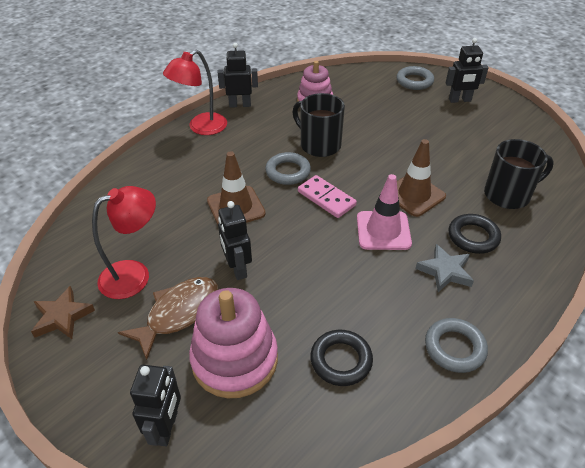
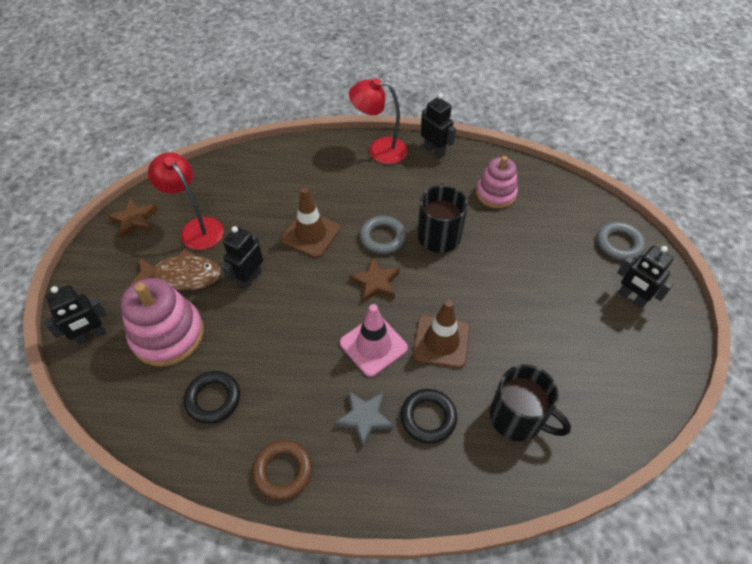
camera: 50 degrees right, 10 degrees up
red lamp [92,186,156,299] -> red lamp turned 150 degrees counterclockwise [148,152,224,250]
pink domino [298,175,357,218] -> brown star [349,258,400,303]
grey ring [425,318,488,373] -> brown ring [252,440,312,500]

